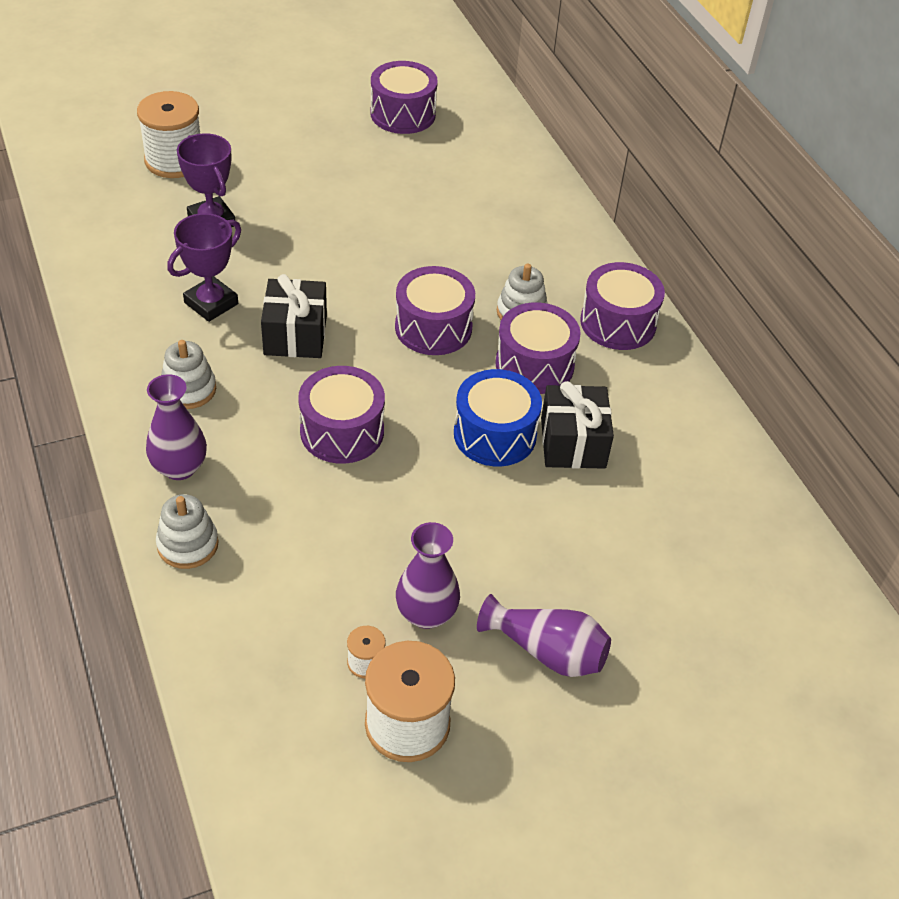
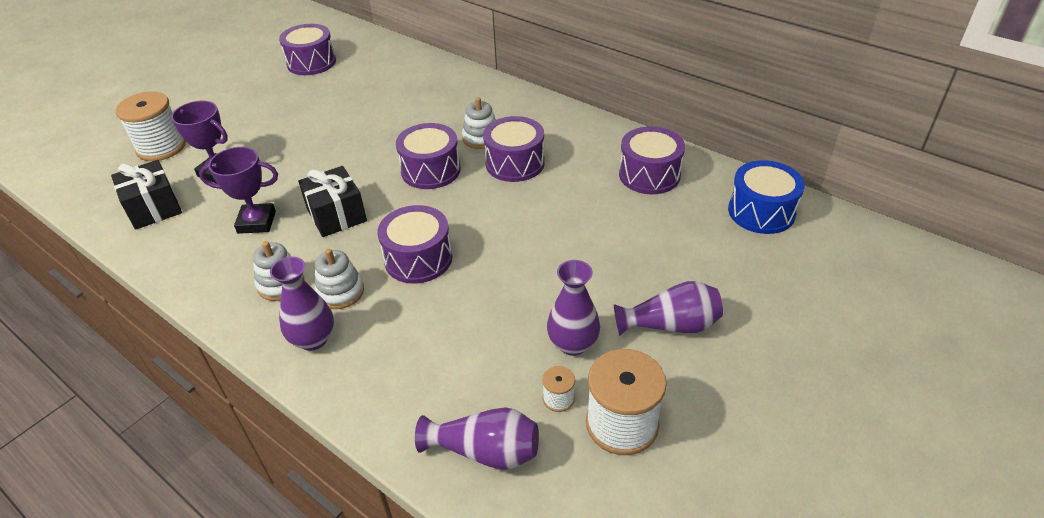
camera: 25 degrees left, 5 degrees down
white stacking toy [156,494,219,569] -> white stacking toy moved to [315,249,364,309]
purple trophy [167,213,241,322] -> purple trophy turned 75 degrees clockwise [199,147,278,234]
blue drum [454,369,542,466] -> blue drum moved to [728,160,805,234]
black gift [541,381,614,469] -> black gift moved to [111,160,182,230]
purple drum [580,262,665,350] -> purple drum moved to [619,126,685,194]
none -> purple vase [415,407,539,470]

